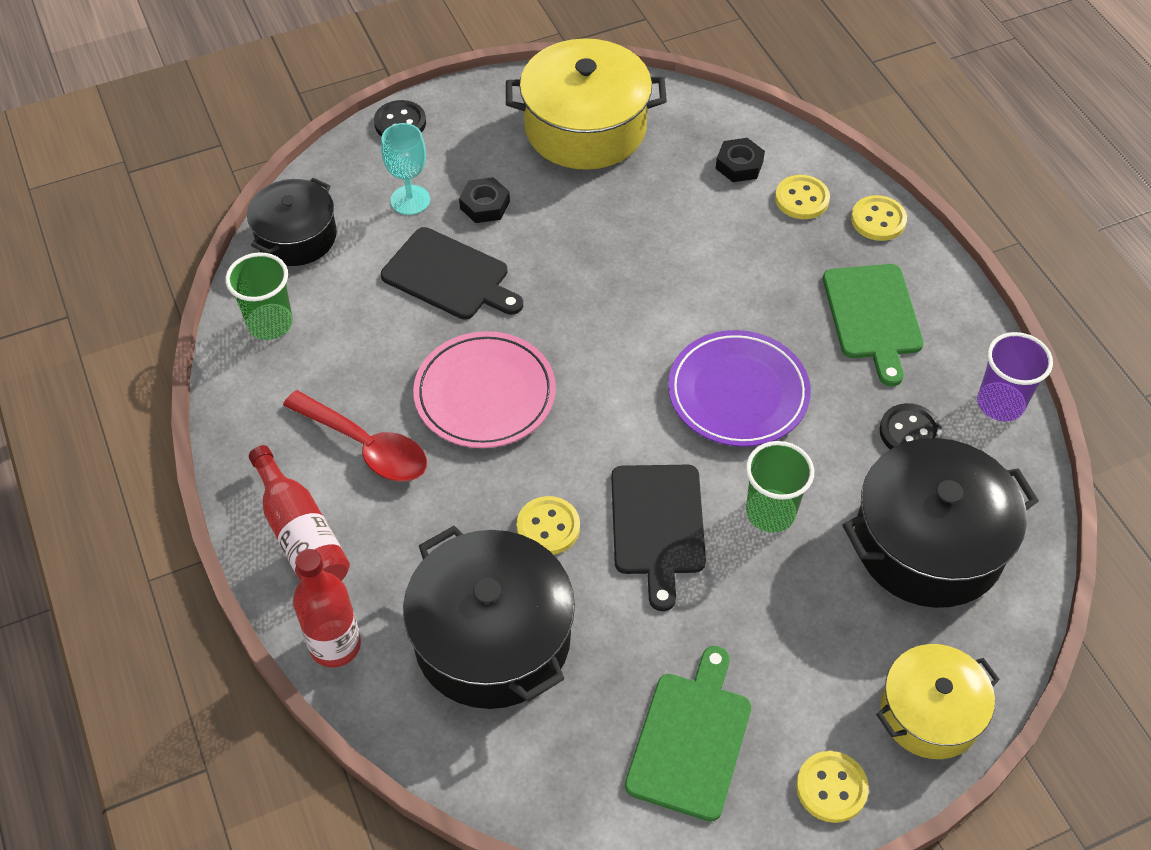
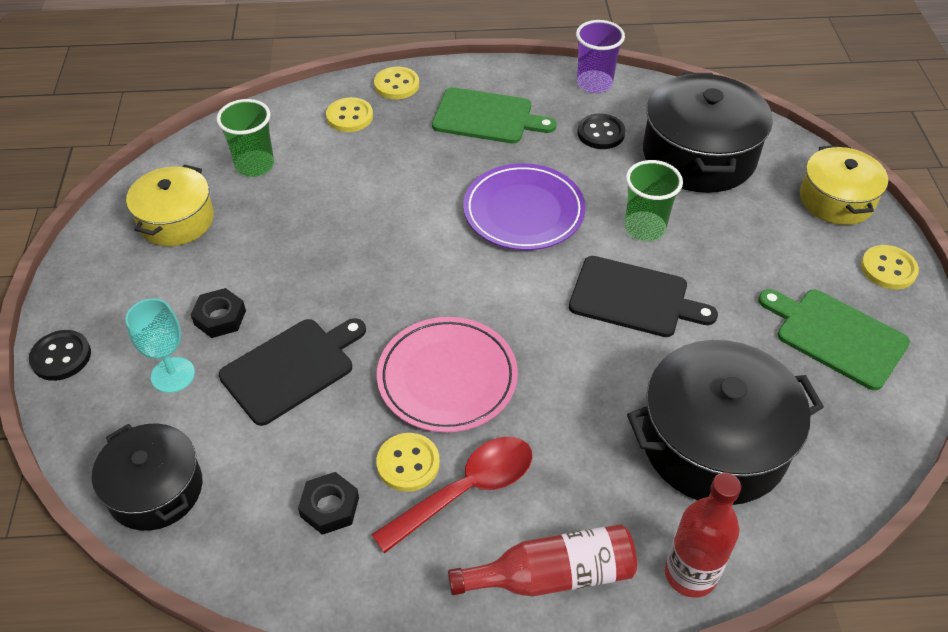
camera: 70 degrees left, 5 degrees down
green cup [225,252,293,340] -> green cup moved to [217,99,274,177]
yellow pot [506,38,667,170] -> yellow pot [126,165,214,246], size x0.62
yellow button [517,496,580,555] -> yellow button moved to [376,433,440,492]
black nut [716,138,765,182] -> black nut moved to [298,472,359,535]

